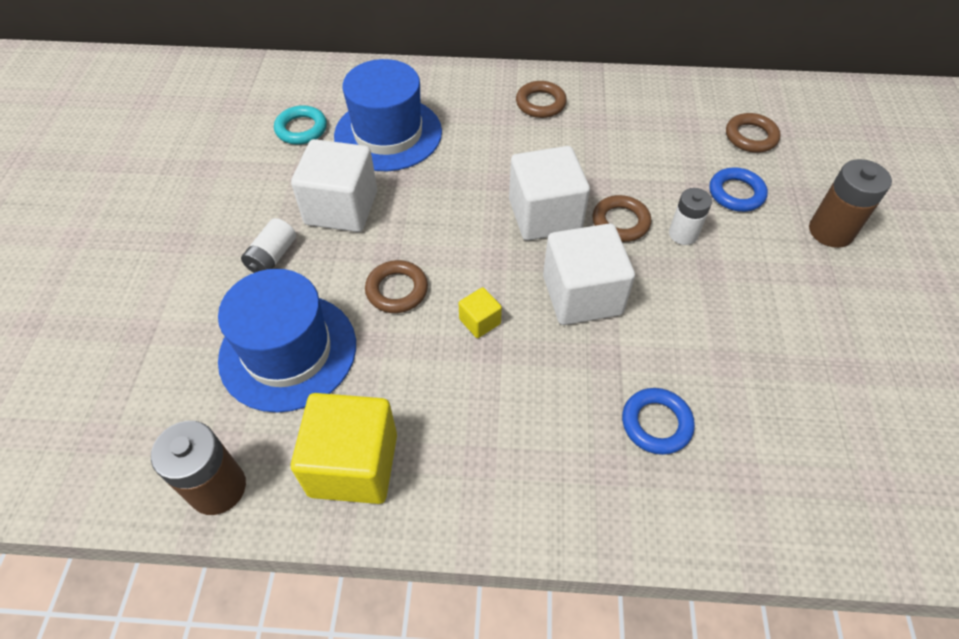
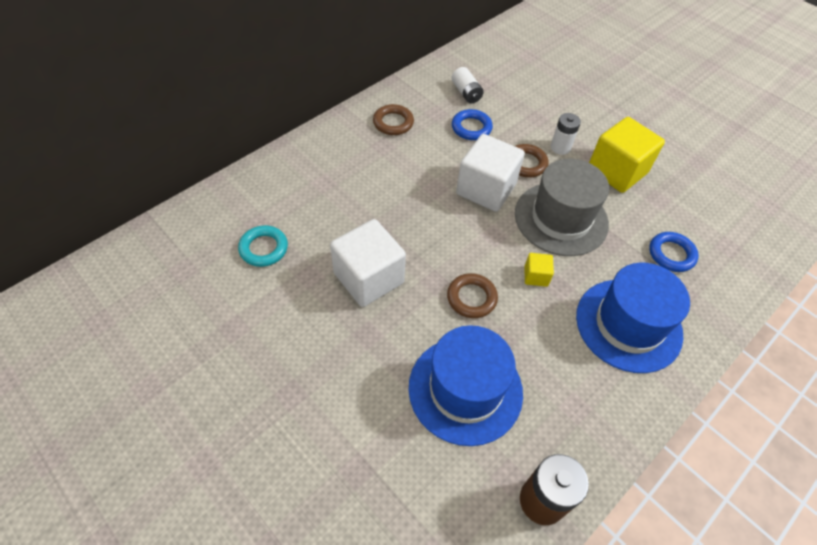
camera: 50 degrees left, 0 degrees up
white battery [241,218,296,273] -> white battery moved to [451,67,484,103]
yellow cube [291,393,397,504] -> yellow cube moved to [589,117,665,193]
blue hat [334,59,442,171] -> blue hat moved to [576,263,690,373]
white cube [543,223,635,325] -> grey hat [515,159,609,256]
blue ring [710,167,768,212] -> blue ring moved to [452,109,493,140]
brown ring [726,113,781,153] -> none
brown battery [809,159,892,248] -> none

